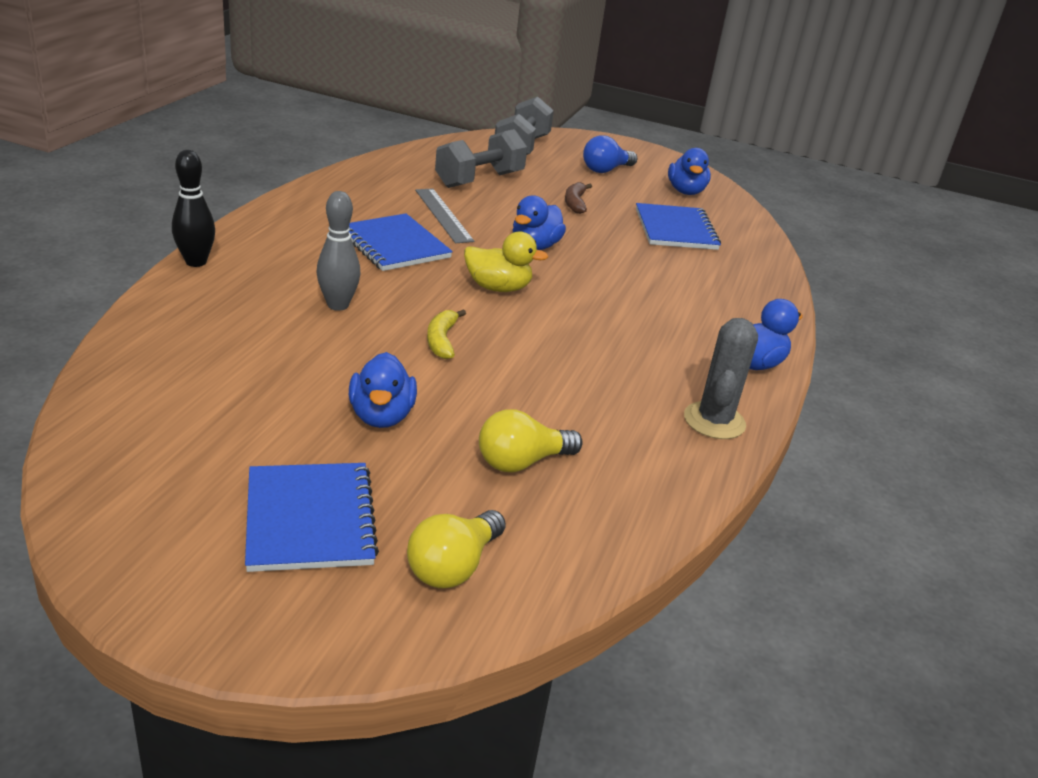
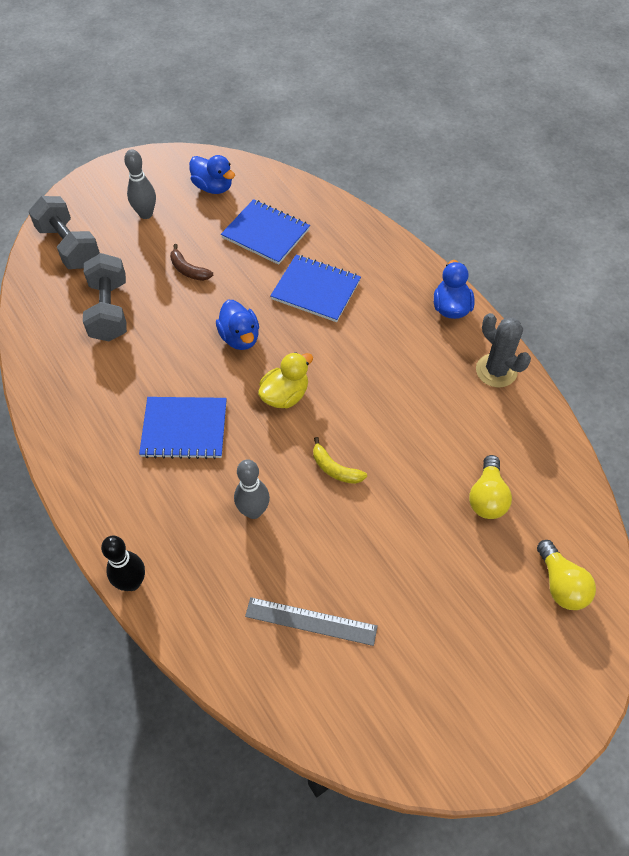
camera: 50 degrees left, 25 degrees up
blue notebook [245,463,379,572] -> blue notebook moved to [270,255,361,322]
blue duck [349,352,417,428] -> none
grey ruler [415,188,474,243] -> grey ruler moved to [245,597,378,646]
blue light bulb [583,135,637,173] -> grey bowling pin [124,149,156,219]

